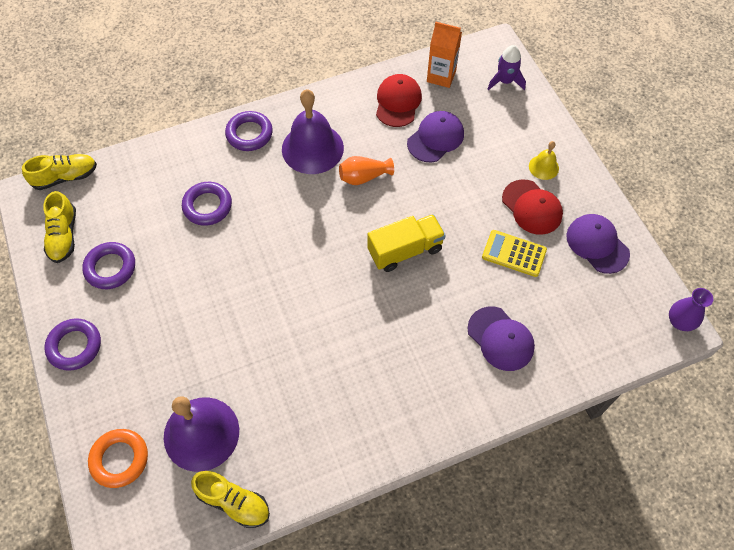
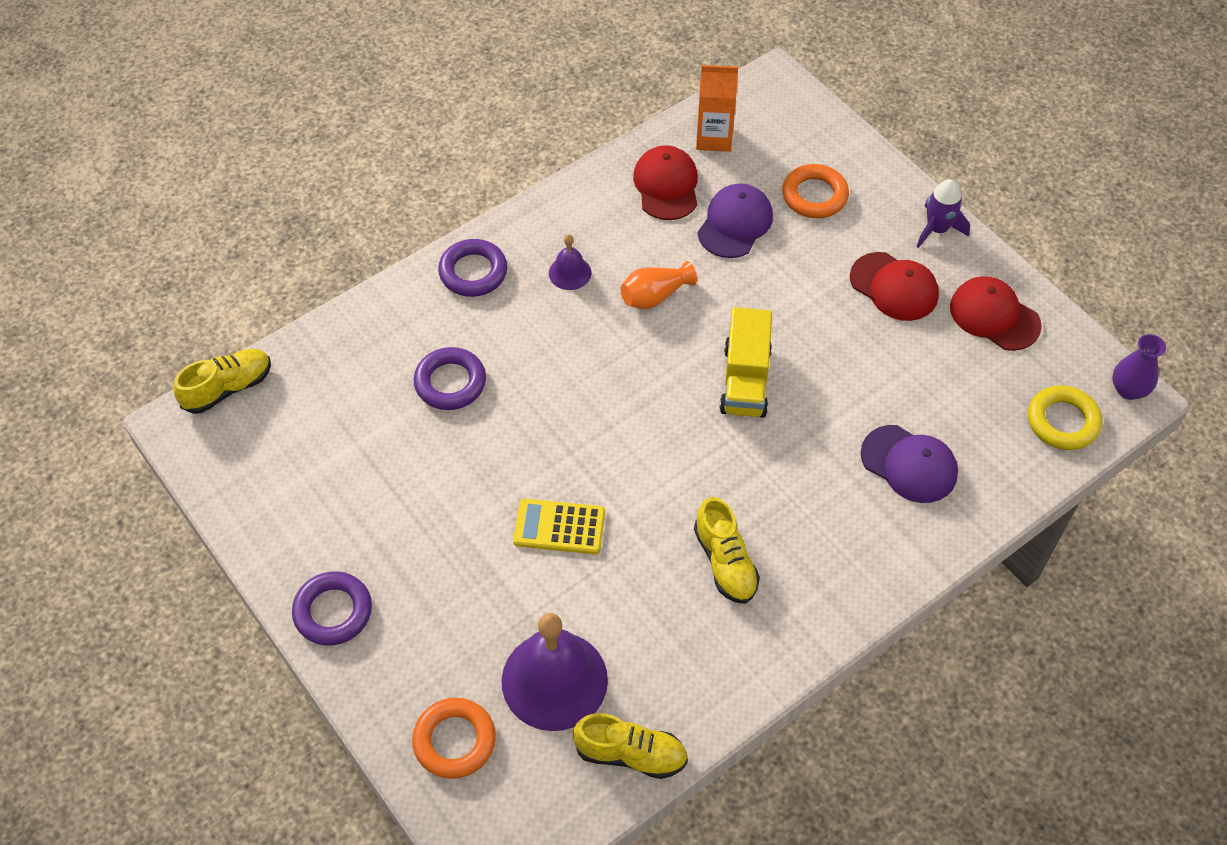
camera: 15 degrees left, 5 degrees down
yellow shoe [43,191,76,263] -> yellow shoe moved to [694,497,760,604]
purple ring [82,242,135,289] -> none
purple bell [282,89,344,174] -> purple bell [549,234,591,290], size x0.48
yellow truck [367,214,446,272] -> yellow truck turned 135 degrees clockwise [719,307,772,418]
yellow calculator [482,230,547,277] -> yellow calculator moved to [513,499,605,554]
purple rocket [487,45,526,90] -> purple rocket moved to [916,179,970,248]
yellow bell [529,141,559,180] -> none
purple cap [566,214,630,274] -> red cap [950,276,1042,351]
none -> orange ring [782,164,849,218]
none -> yellow ring [1028,385,1102,450]

